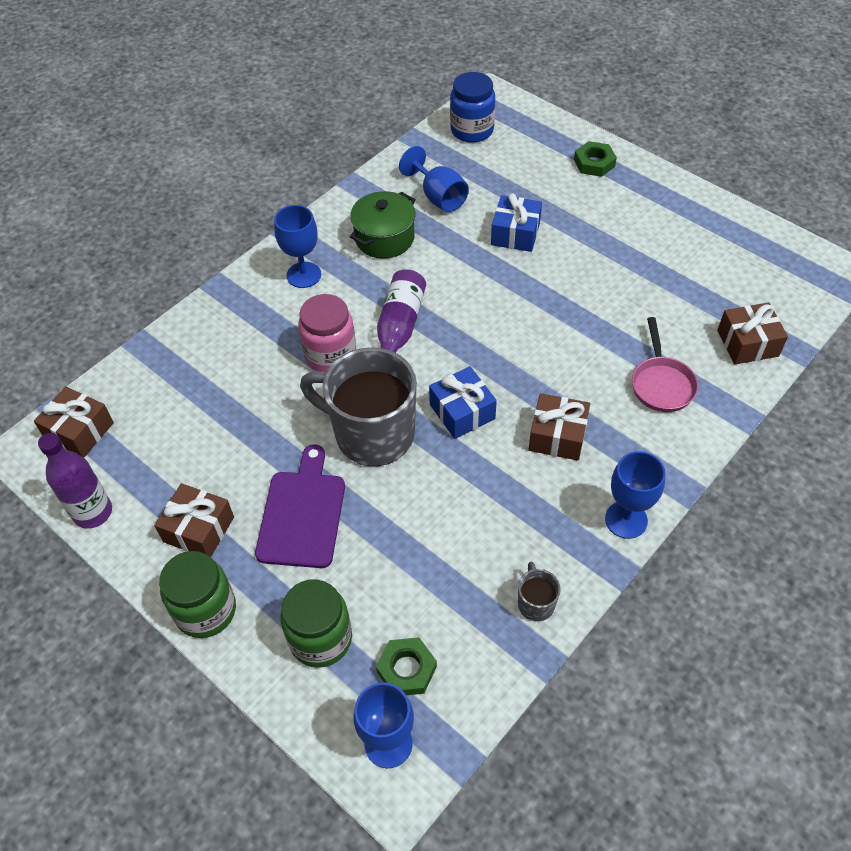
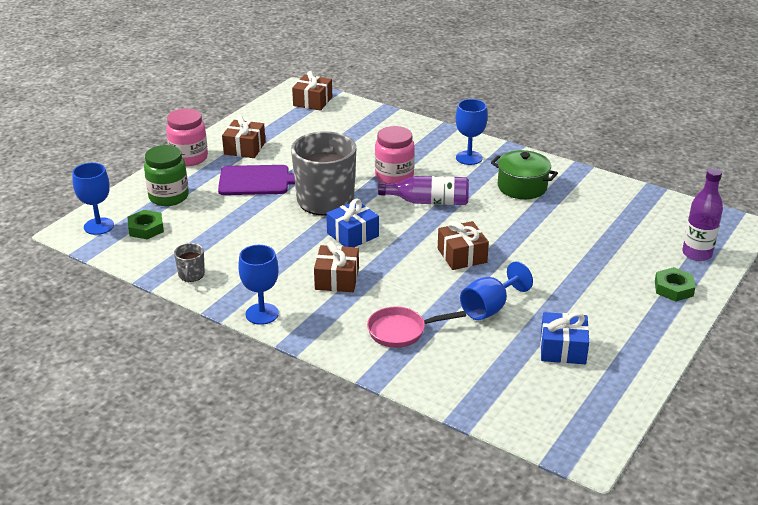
camera: 80 degrees right, 20 degrees down
purple bottle [38,433,112,529] -> purple bottle moved to [682,168,723,261]
green jar [159,551,236,638] -> pink jar [166,109,208,166]
blue goblet [399,146,469,212] -> blue goblet moved to [460,261,533,320]
blue jar [450,72,495,143] -> none
blue gift [491,193,542,252] -> blue gift moved to [540,312,589,364]
grey mug [518,562,561,622] -> grey mug turned 105 degrees clockwise [174,243,205,282]
brown gift [717,302,788,364] -> brown gift moved to [438,221,489,270]

